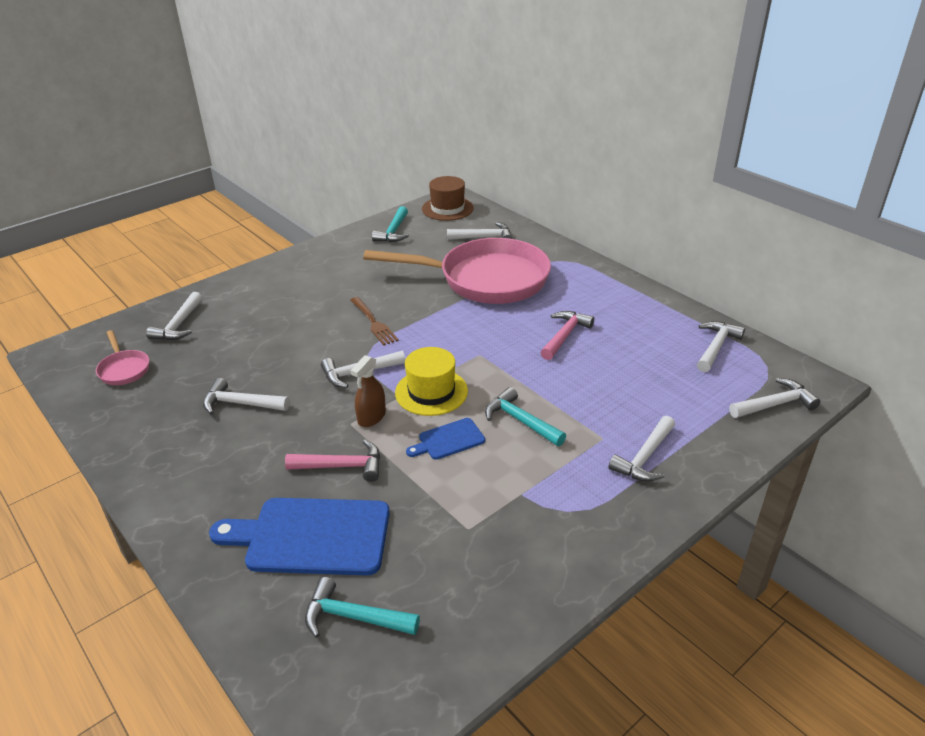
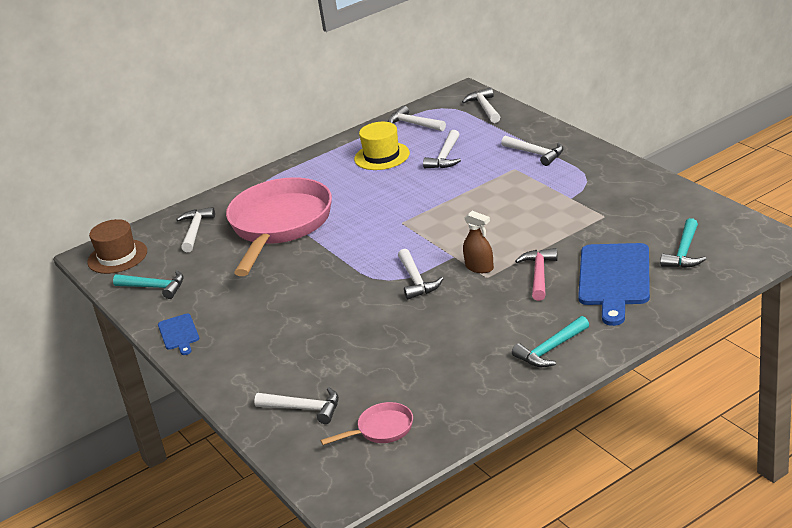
camera: 80 degrees left, 5 degrees down
white hammer [203,378,290,414] -> white hammer moved to [423,130,461,168]
brown fork [350,297,399,346] -> none
yellow hat [395,347,468,416] -> yellow hat moved to [354,122,410,170]
blue cutting board [406,418,485,460] -> blue cutting board moved to [158,314,199,355]
turquoise hammer [485,387,566,446] -> turquoise hammer moved to [512,316,589,367]
pink hammer [540,311,594,360] -> none

